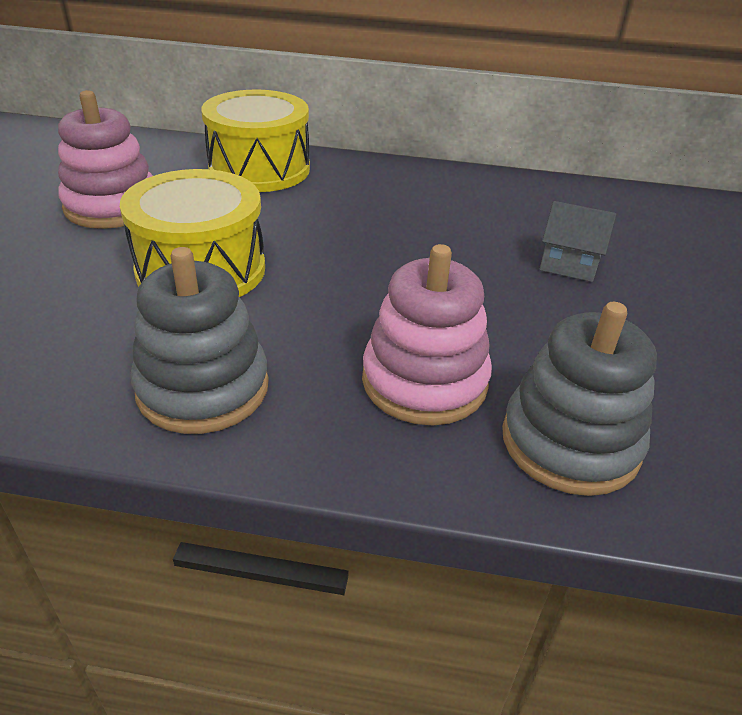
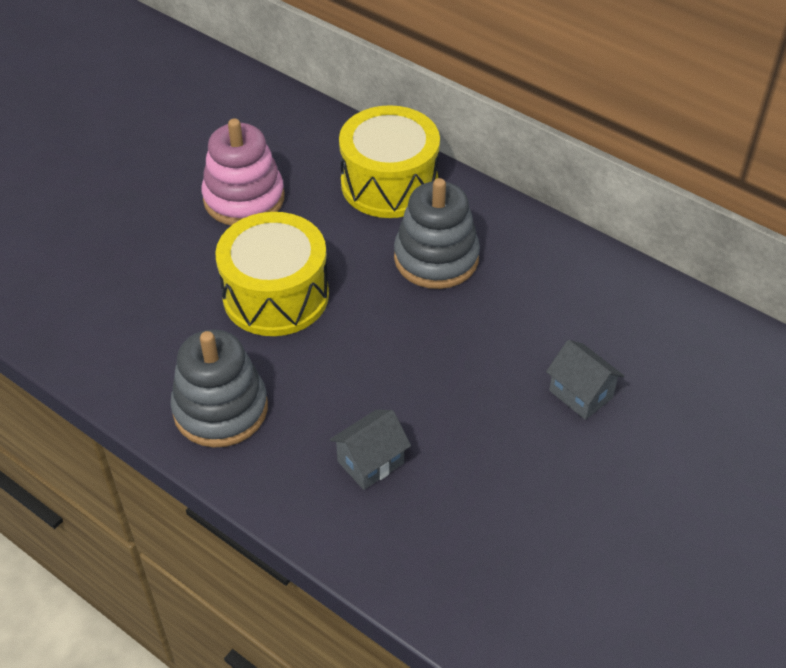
camera: 30 degrees right, 10 degrees up
pink stacking toy [362,244,492,425] -> grey house [330,410,411,490]
grey stacking toy [502,302,657,496] -> grey stacking toy moved to [394,178,480,289]

